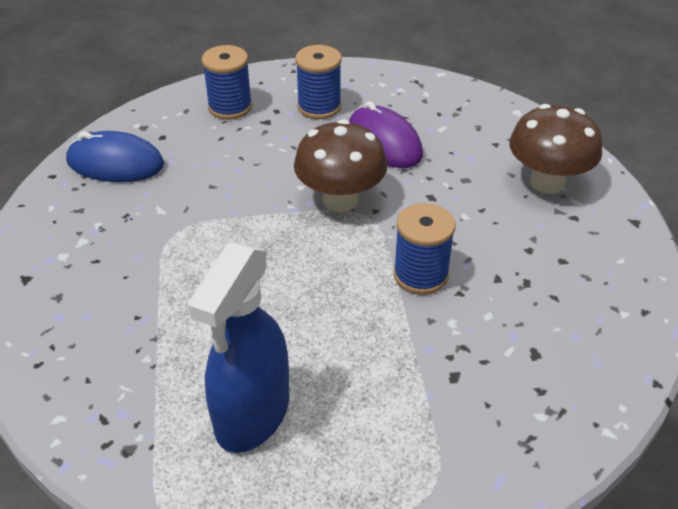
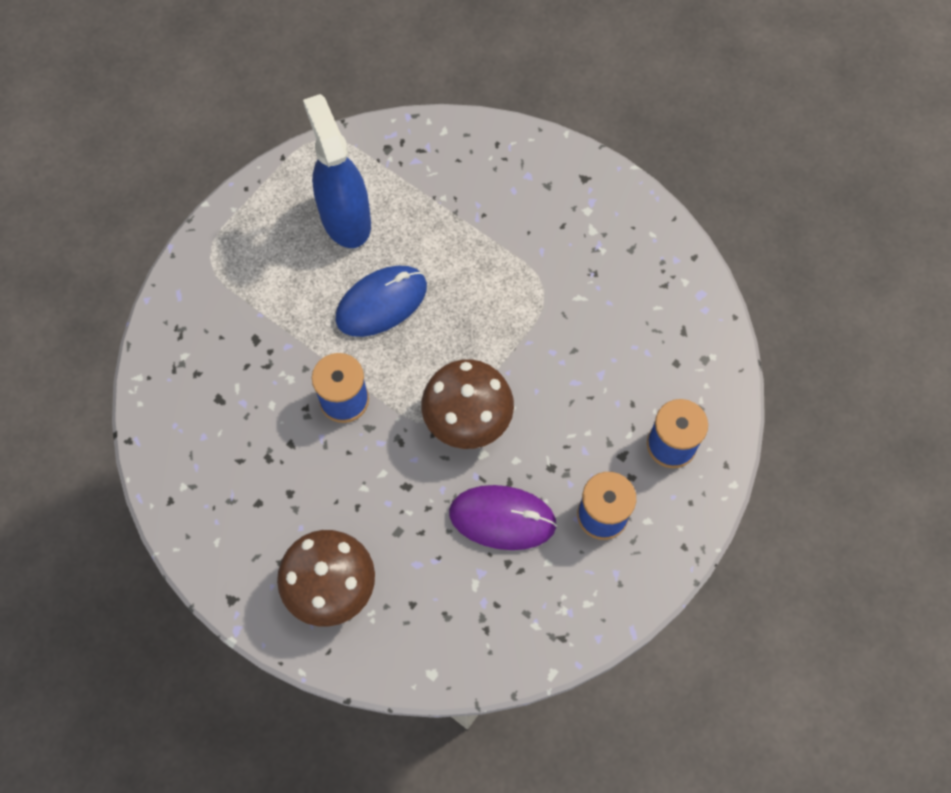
camera: 135 degrees right, 25 degrees up
blue mouse [66,131,164,182] -> blue mouse moved to [336,266,427,337]

